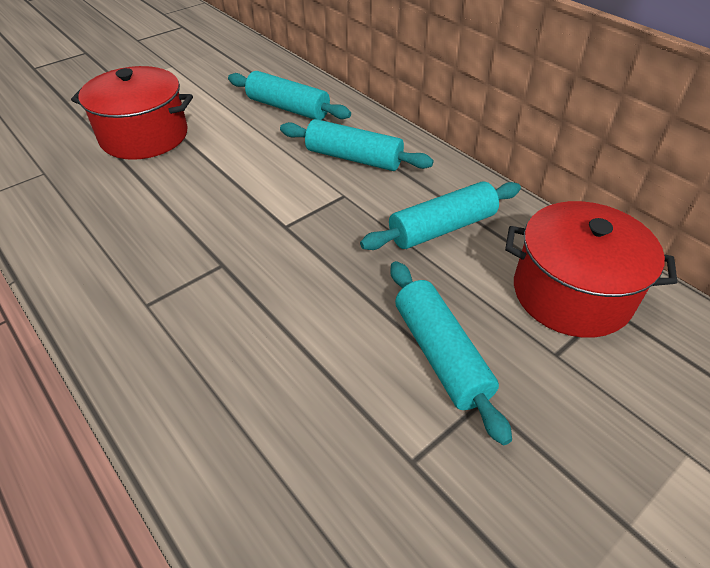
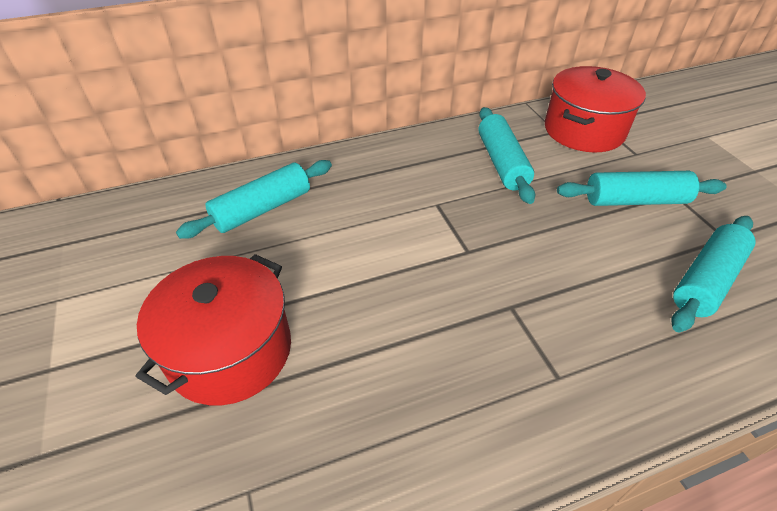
camera: 70 degrees left, 0 degrees up
turquoise rolling pin [280,119,434,171] -> turquoise rolling pin moved to [671,216,756,332]

